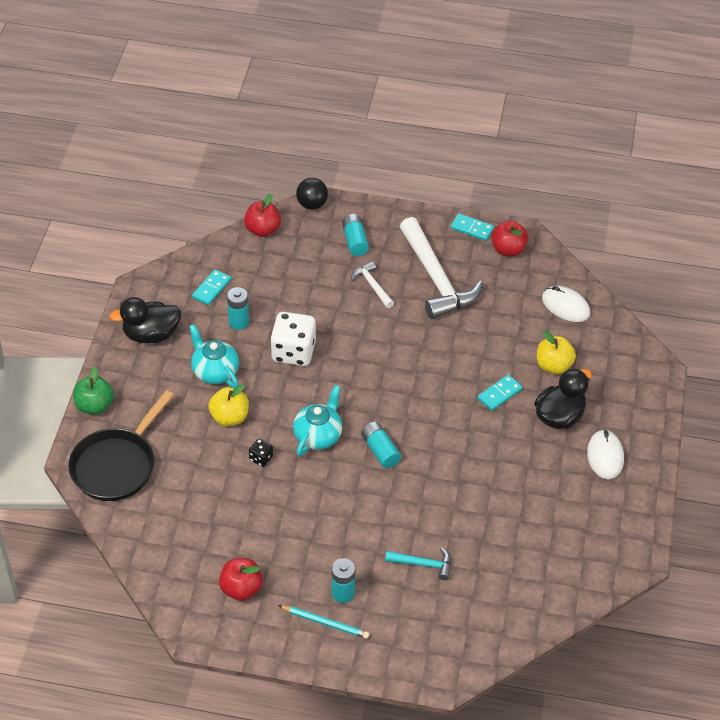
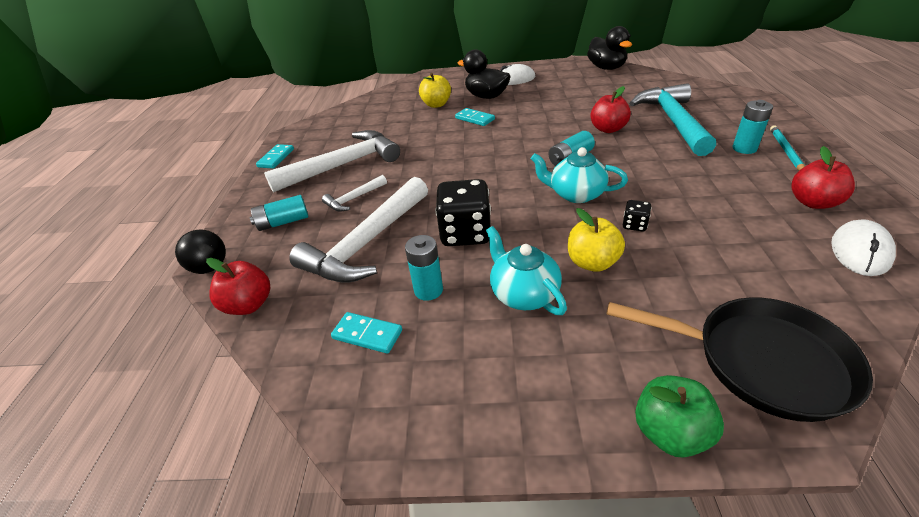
camera: 95 degrees left, 10 degrees down
black duck [109,297,181,344] -> black duck moved to [587,26,632,70]
turquoise teapot [189,324,239,388] -> turquoise teapot turned 105 degrees clockwise [486,226,567,315]
white dice [270,312,316,366] -> black dice [435,179,491,246]
turquoise hammer [385,547,451,580] -> turquoise hammer [629,83,716,156], size x2.14
red apple [491,220,528,256] -> red apple moved to [591,86,631,133]
white mouse [542,286,590,322] -> white mouse moved to [831,219,896,276]
none -> white hammer [289,177,428,283]

